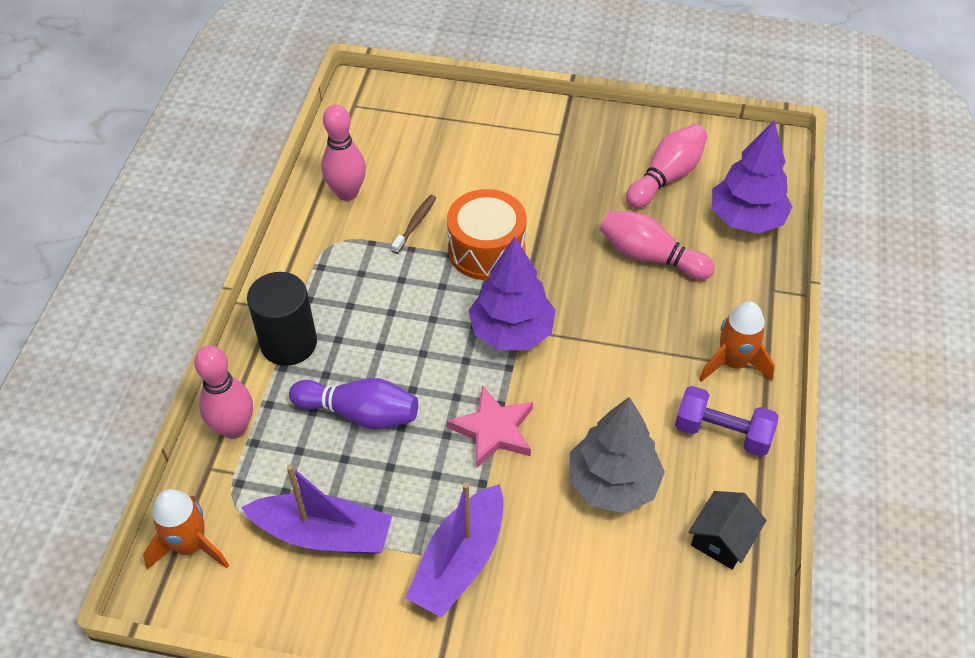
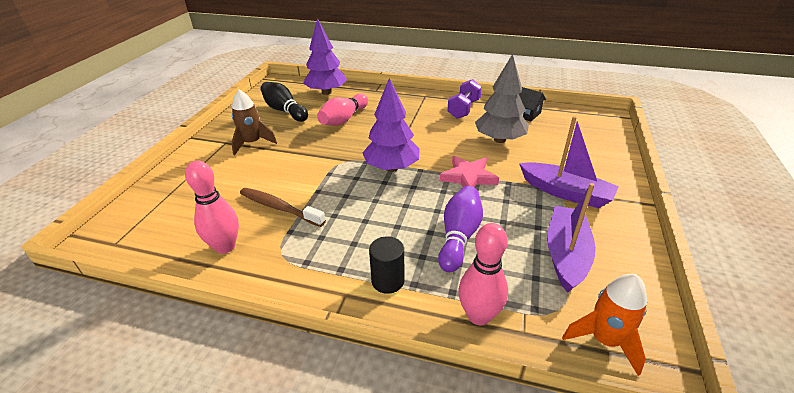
camera: 85 degrees left, 15 degrees down
black cylinder [247,272,317,366] -> black cylinder [369,236,405,294], size x0.66
brown toothbrush [391,195,436,254] -> brown toothbrush [240,188,326,227], size x1.59
orange drum [447,189,527,280] -> none
pink bowling pin [626,124,708,208] -> black bowling pin [260,82,308,122]
orange rocket [699,302,775,382] -> none
none -> brown rocket [231,90,277,155]

